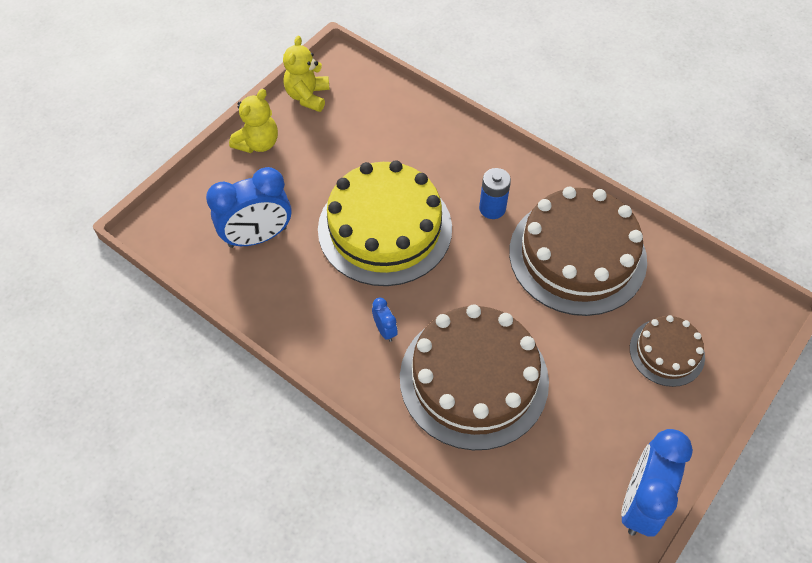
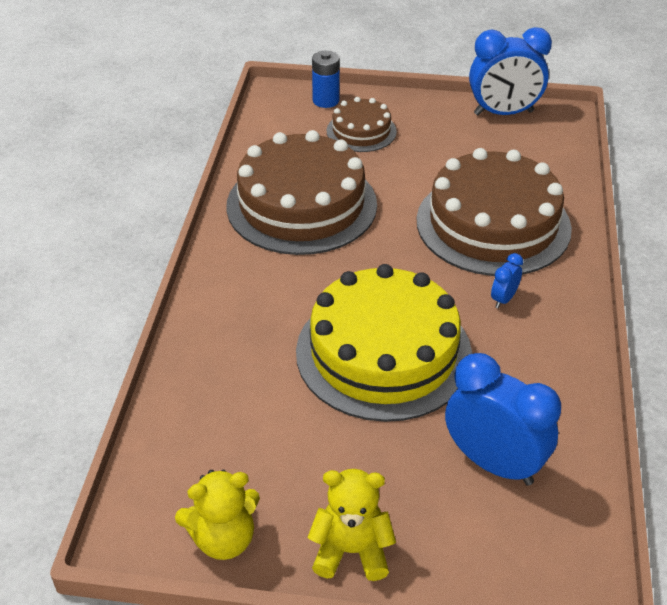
camera: 120 degrees left, 15 degrees down
blue battery [479,168,511,219] -> blue battery moved to [312,51,340,108]

